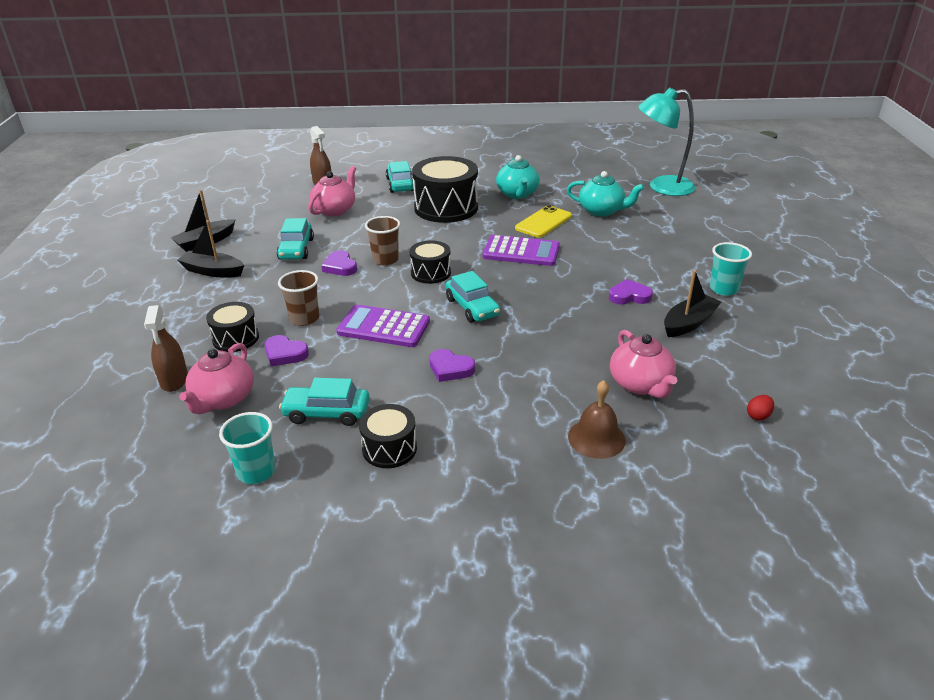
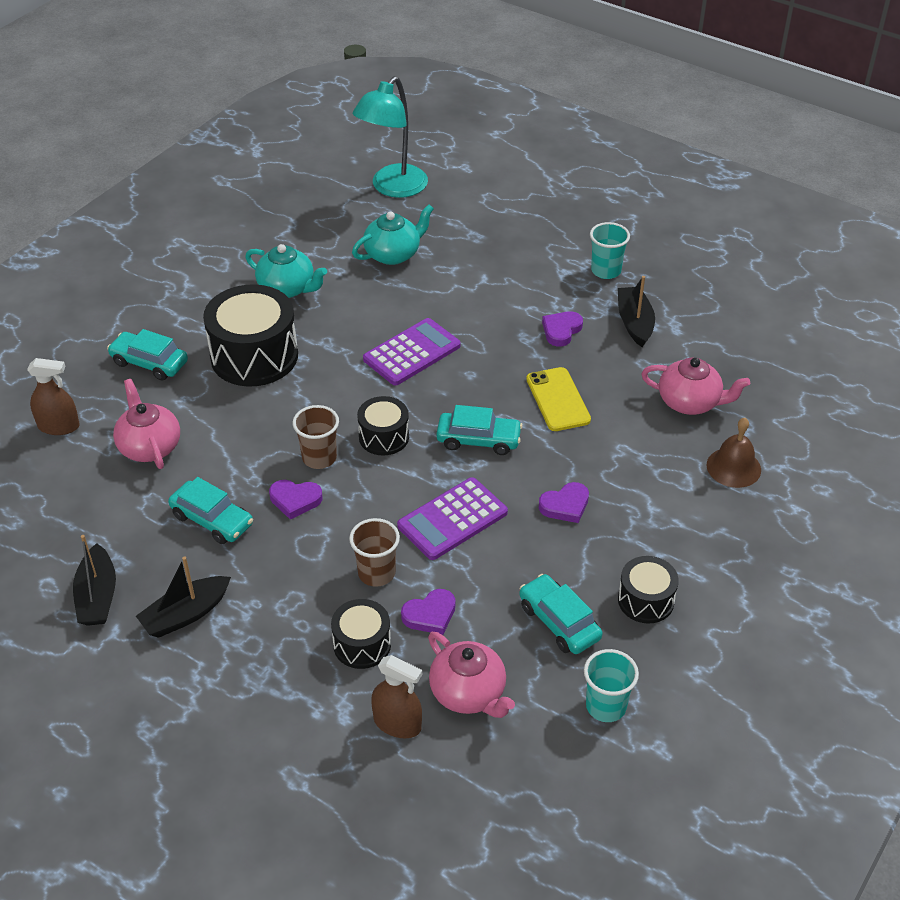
camera: 55 degrees left, 10 degrees up
turquoise car [279,378,370,426] -> turquoise car turned 105 degrees clockwise [519,574,603,654]
yellow phone [515,205,572,238] -> yellow phone moved to [526,367,591,431]
red egg [747,395,774,421] -> none

